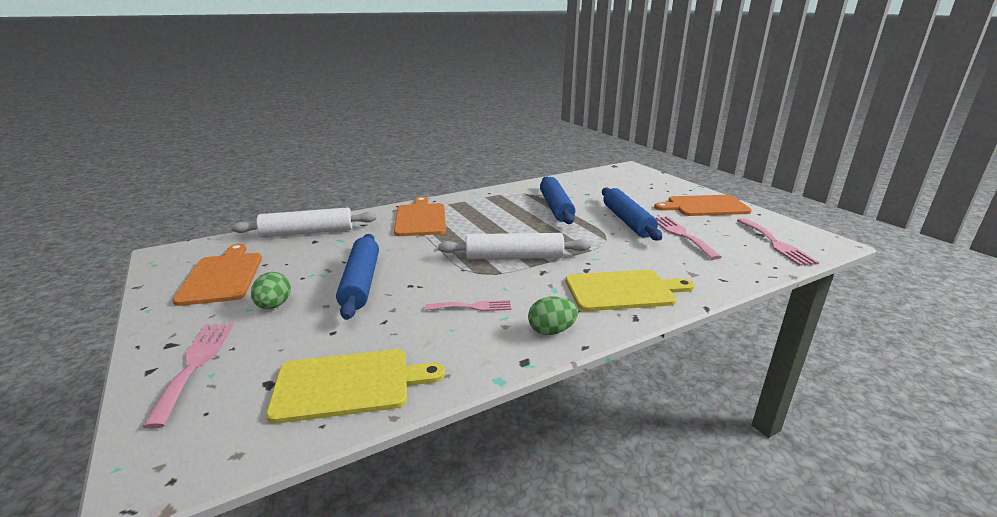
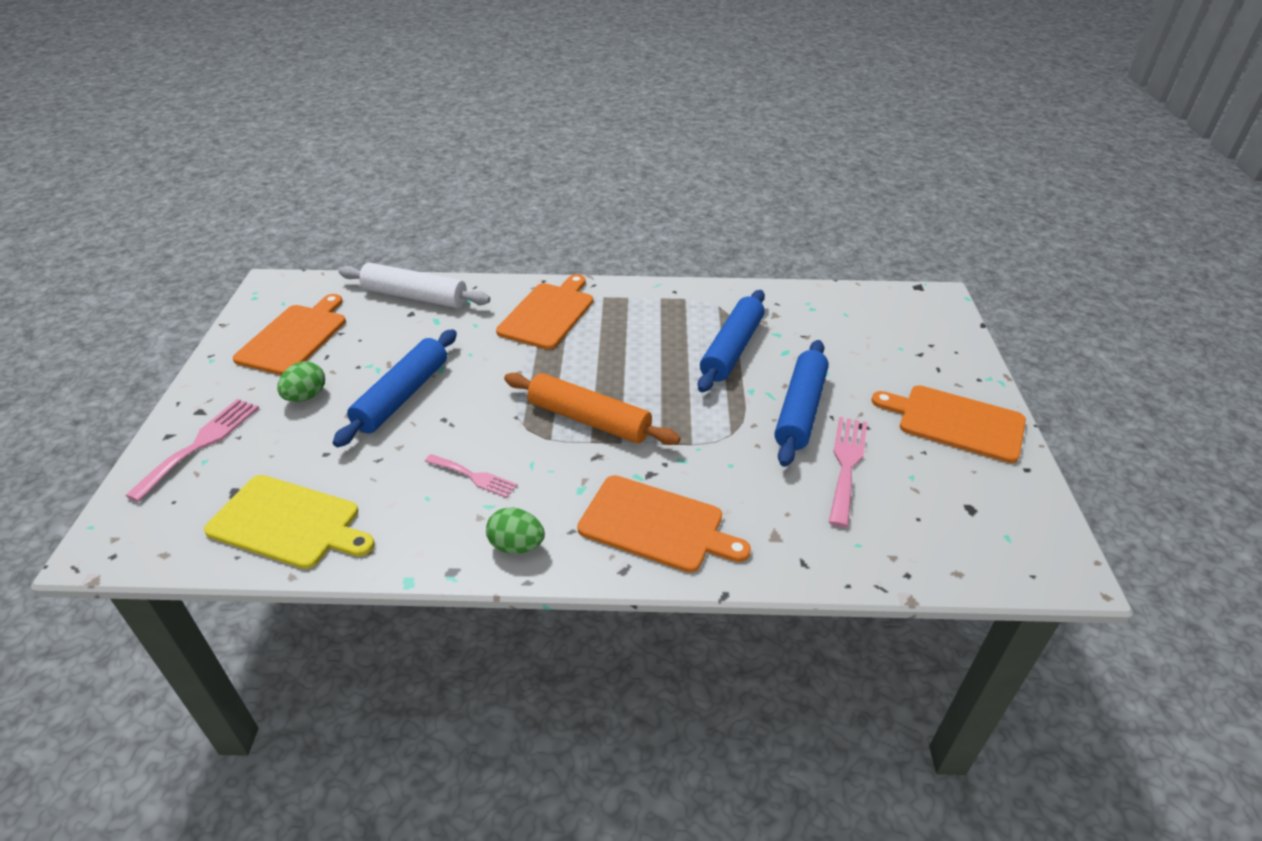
camera: 30 degrees right, 15 degrees up
white rolling pin [438,233,591,260] -> orange rolling pin [504,373,680,445]
yellow cutting board [566,270,695,311] -> orange cutting board [577,475,751,572]
pink fork [737,218,819,266] -> none

